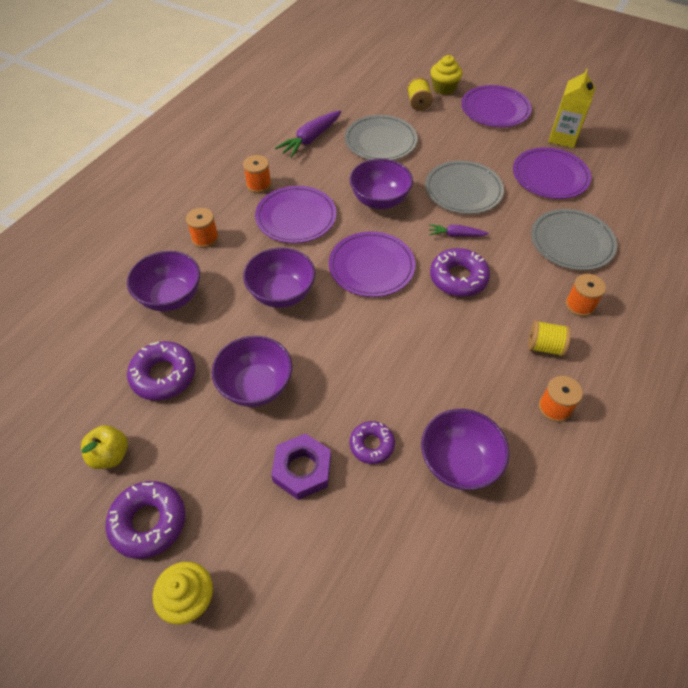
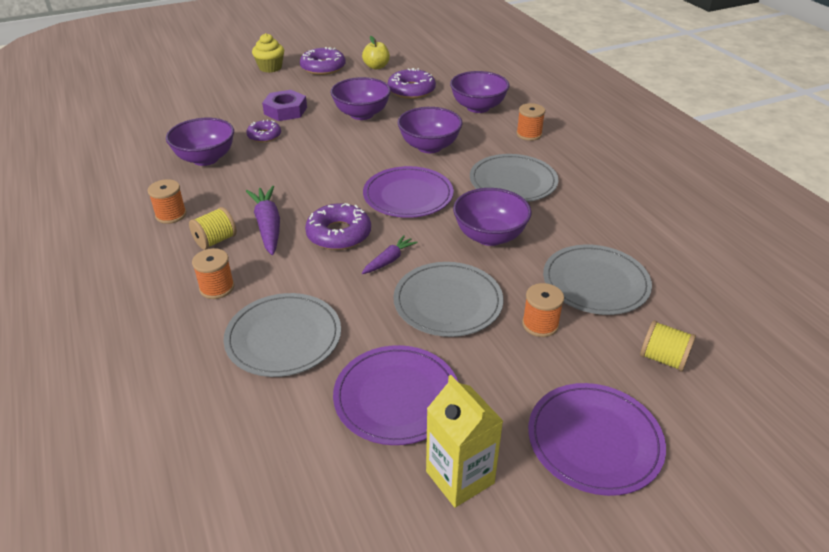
camera: 125 degrees right, 15 degrees down
orange spool [243,155,271,193] -> orange spool moved to [522,283,564,337]
purple plate [255,186,336,243] -> grey plate [470,154,559,202]
purple carrot [275,110,341,158] -> purple carrot moved to [246,186,280,255]
yellow cupcake [431,55,463,95] -> none

